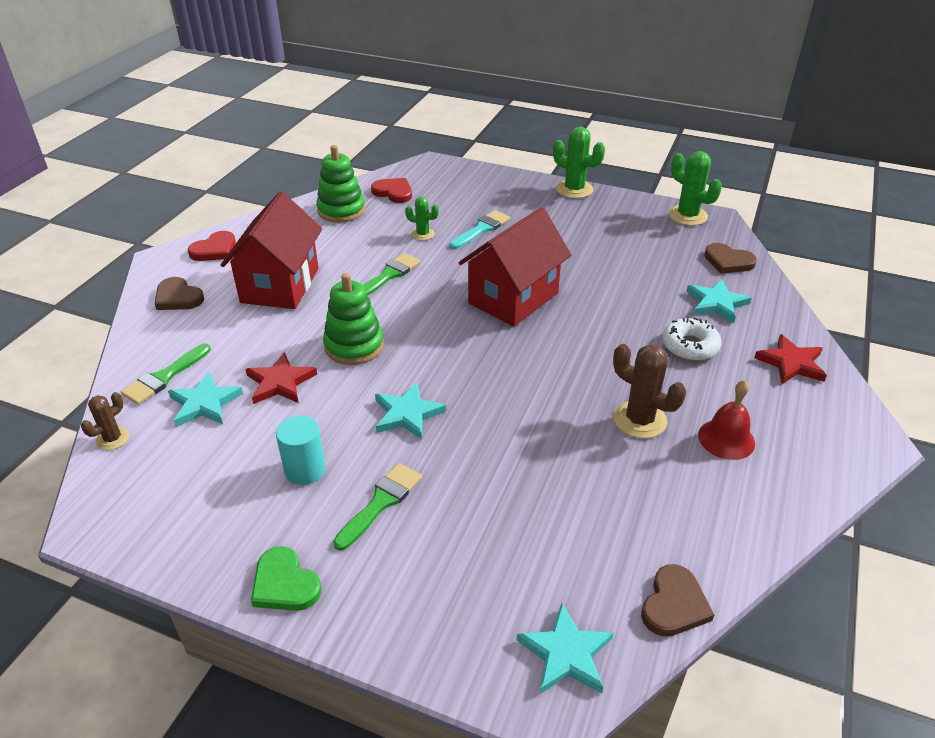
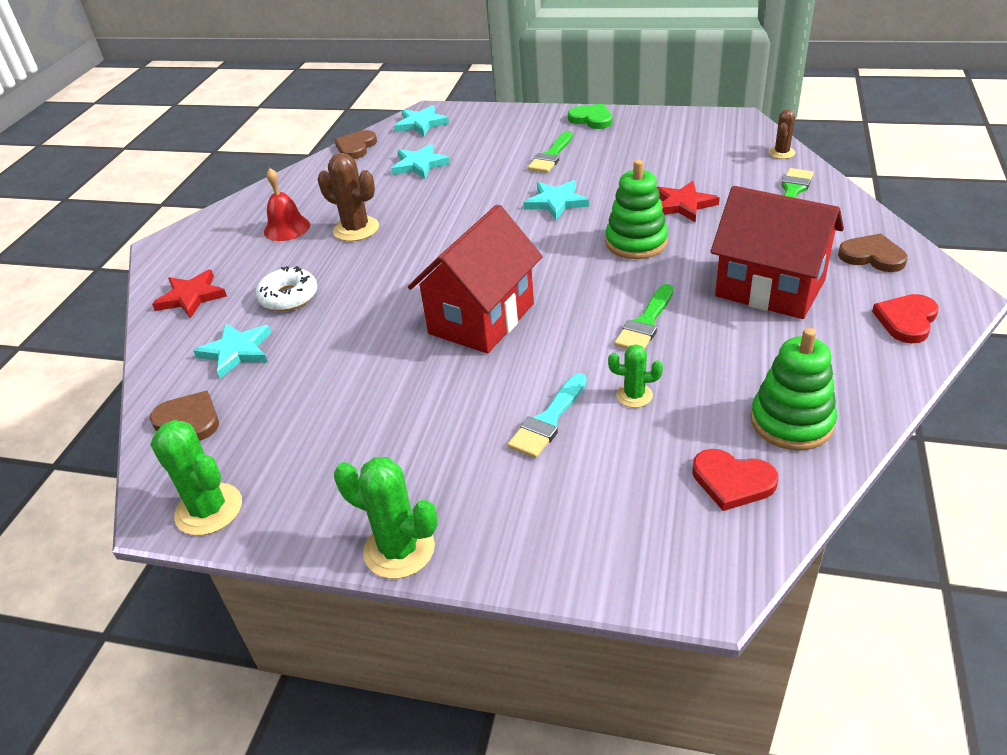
camera: 175 degrees right, 0 degrees up
turquoise star [168,372,243,427] -> turquoise star moved to [391,144,450,179]
red house [221,192,322,309] -> red house turned 60 degrees counterclockwise [710,186,844,319]
turquoise cylinder [276,416,325,485] -> none

